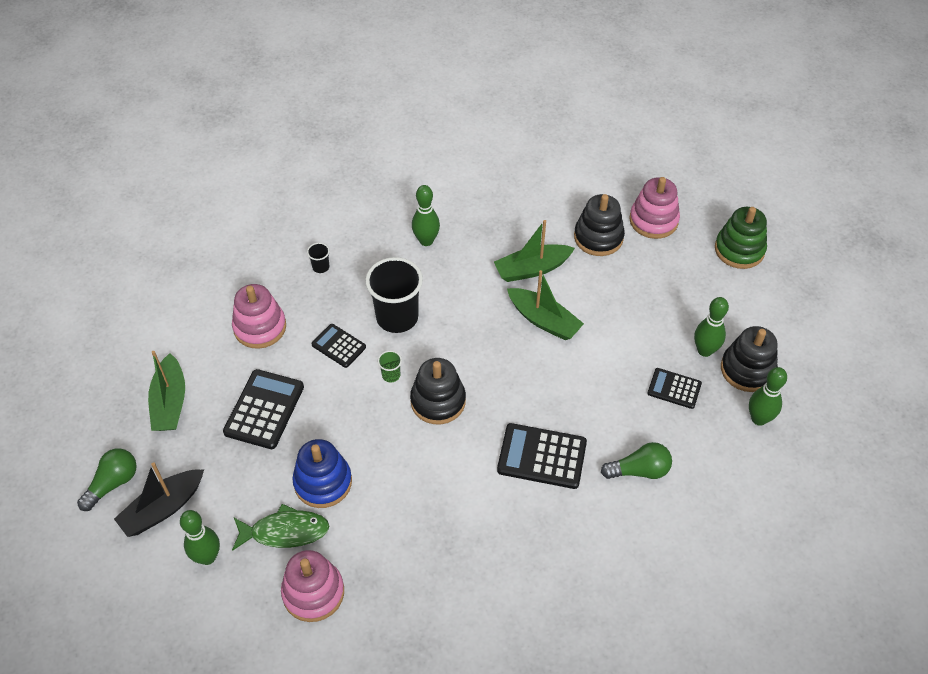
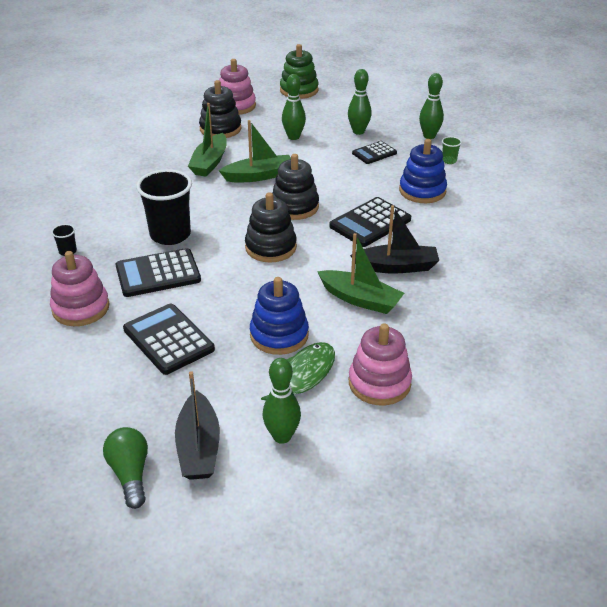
camera: 55 degrees left, 15 degrees down
green boat [148,351,185,431] -> green boat moved to [317,233,404,314]
black calculator [311,324,366,368] -> black calculator [116,248,201,297], size x1.64
green cup [378,350,402,383] -> green cup moved to [442,136,462,164]
green bowling pin [412,185,440,246] -> green bowling pin moved to [282,74,306,140]
green light bulb [601,442,672,479] -> blue stacking toy [399,139,447,203]
black stacking toy [721,326,778,392] -> black stacking toy moved to [272,154,319,220]
none -> black boat [350,205,439,274]

